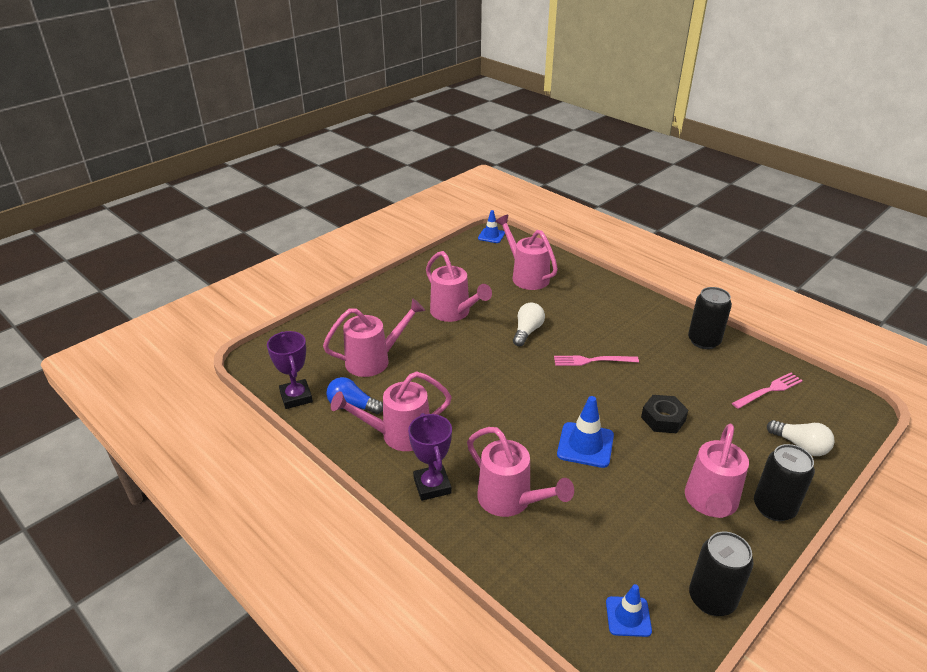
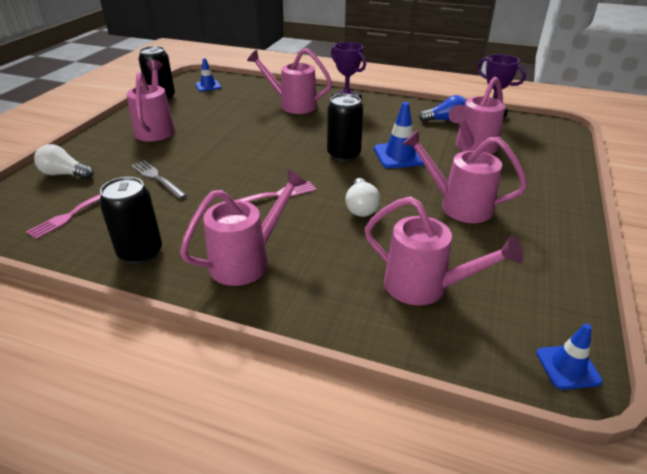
camera: 155 degrees right, 0 degrees up
pink watering can [331,371,452,451] -> pink watering can moved to [180,169,307,286]
blue traffic cone [557,396,614,468] -> blue traffic cone moved to [374,102,424,168]
black nut [641,395,688,433] -> none
black can [754,444,815,521] -> black can moved to [327,94,363,161]
none -> grey fork [131,160,187,199]

